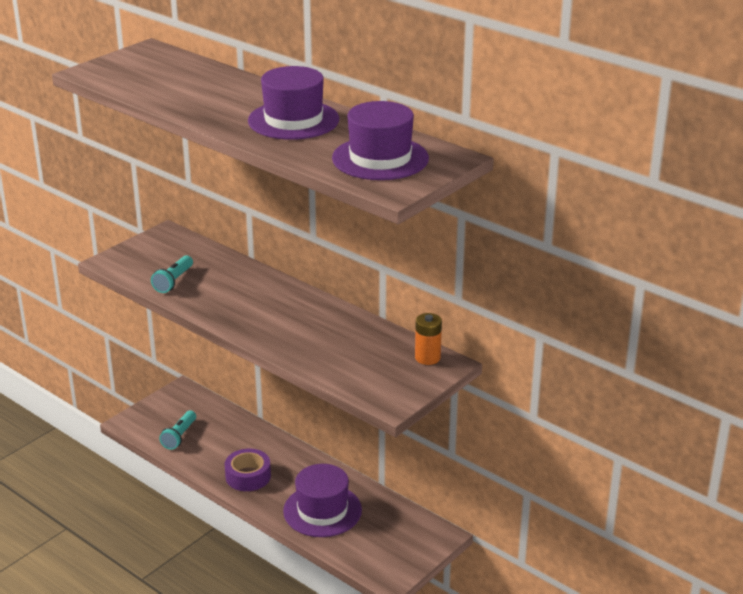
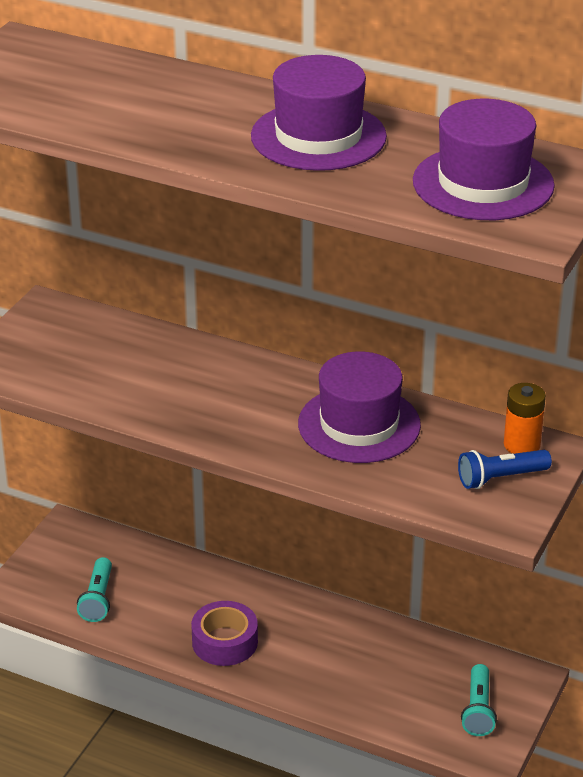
camera: 15 degrees left, 5 degrees up
turquoise flashlight [151,255,193,293] -> turquoise flashlight moved to [461,664,497,736]
purple hat [283,464,362,537] -> purple hat moved to [298,352,421,463]
none -> blue flashlight [458,450,552,489]

